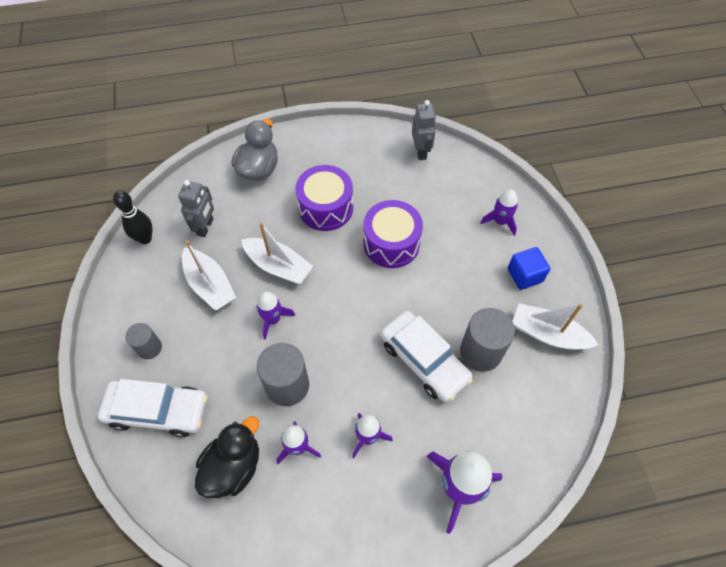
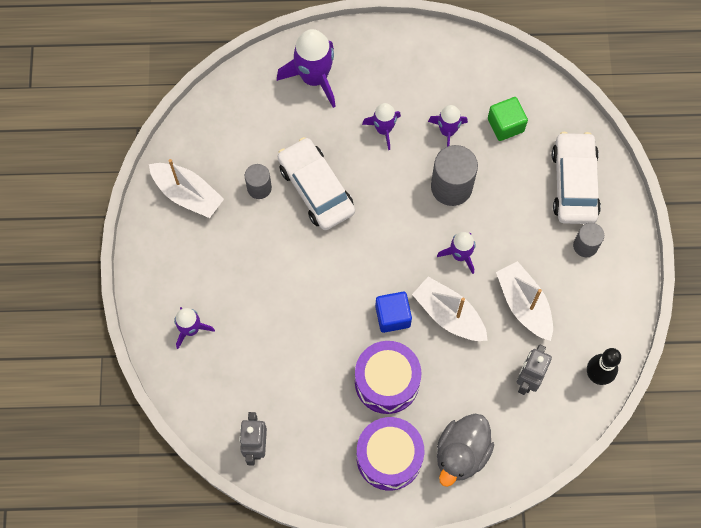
camera: 170 degrees left, 10 degrees up
white car [98,379,207,437] -> white car turned 75 degrees clockwise [552,132,601,224]
black duck [195,416,259,498] -> green cube [488,97,528,141]
purple drum [363,200,423,268] -> purple drum moved to [357,417,424,491]
grey cylinder [460,308,515,372] -> grey cylinder [245,164,272,199], size x0.59
blue cube [507,247,550,290] -> blue cube moved to [375,292,412,333]

